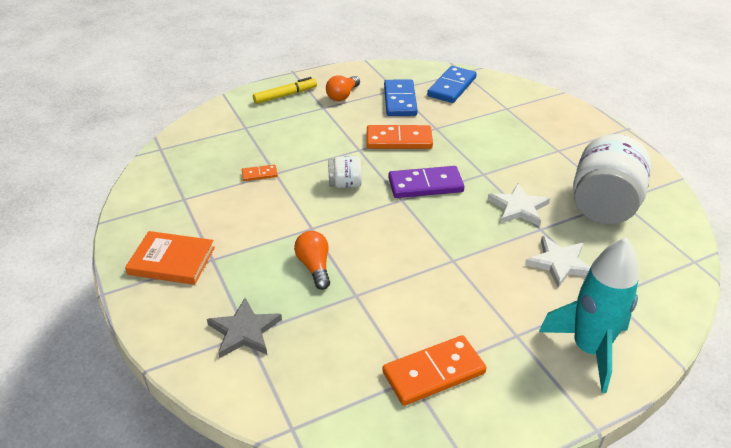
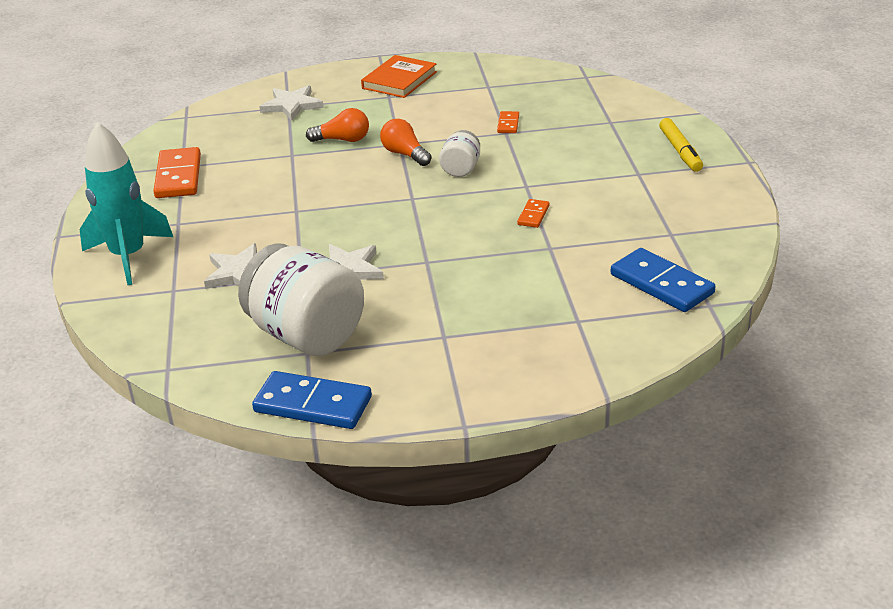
camera: 110 degrees right, 5 degrees down
grey star [207,298,282,358] -> white star [259,85,324,121]
orange light bulb [326,75,360,101] -> orange light bulb moved to [380,119,432,166]
orange domino [367,125,433,149] -> orange domino [517,199,550,228], size x0.50
blue domino [384,79,418,116] -> blue domino moved to [252,371,372,429]
purple domino [388,166,464,198] -> none

